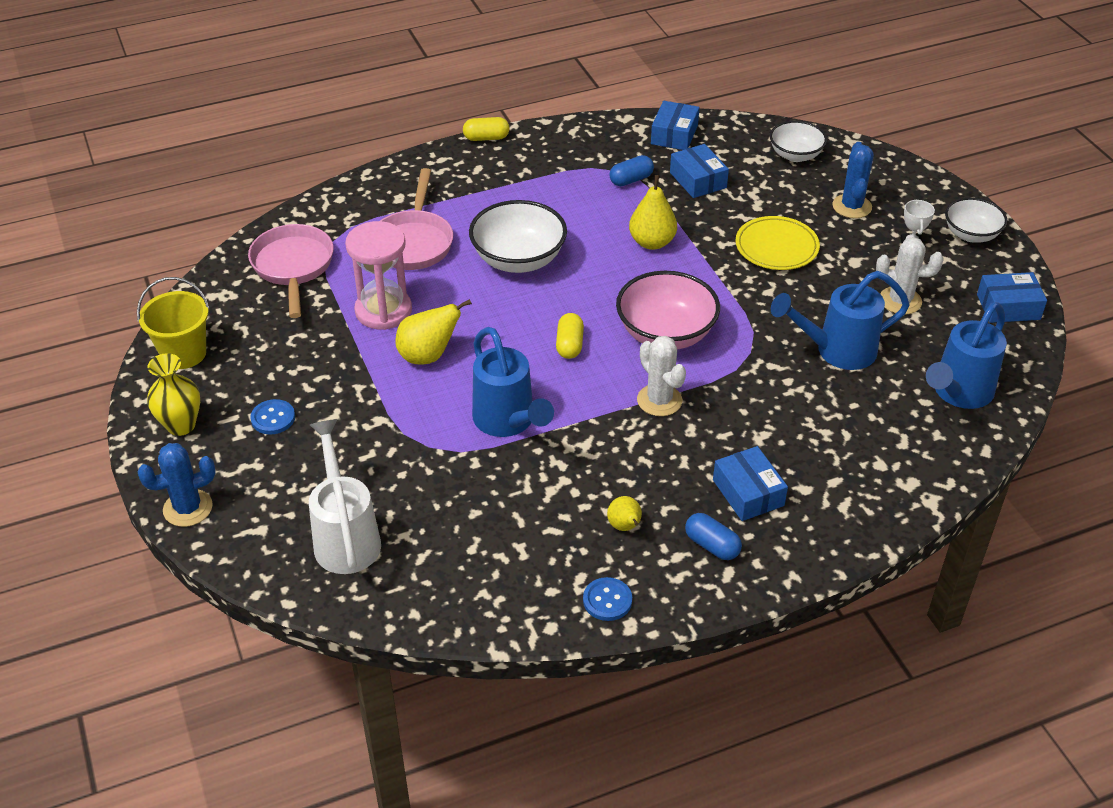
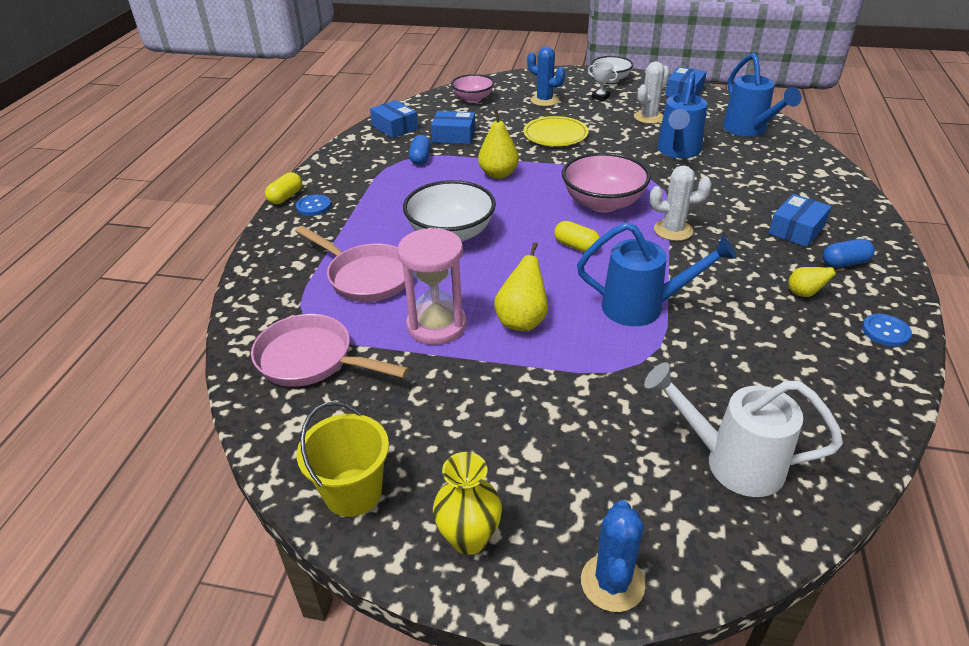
camera: 55 degrees left, 5 degrees down
blue button [250,399,295,435] -> blue button moved to [296,194,331,216]
blue box [713,446,788,521] -> blue box turned 60 degrees counterclockwise [769,194,832,247]
white bowl [770,121,827,162] -> pink bowl [451,74,494,103]

